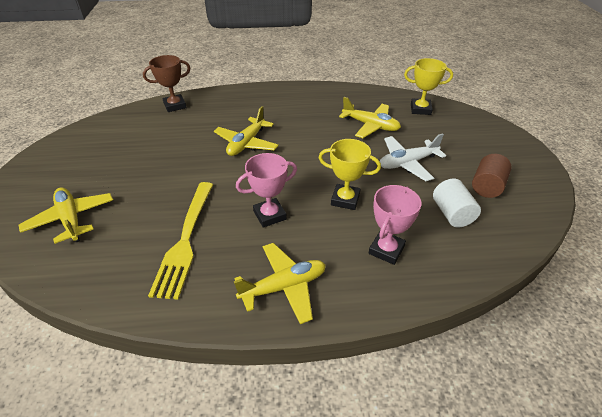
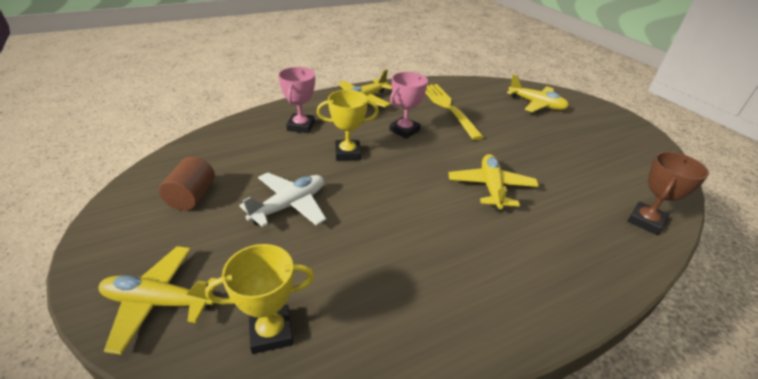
camera: 155 degrees right, 5 degrees down
yellow plane [339,97,401,138] -> yellow plane moved to [99,246,217,355]
white cylinder [433,179,481,227] -> none

